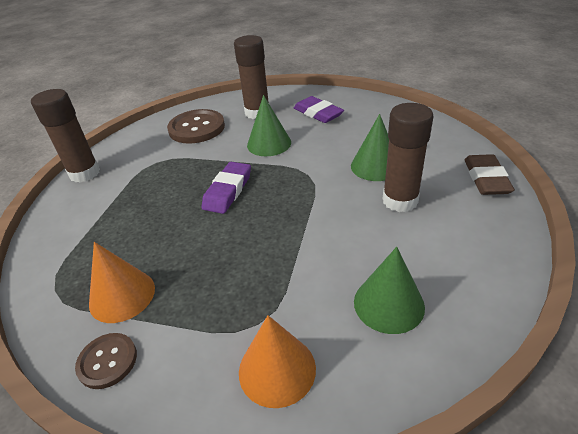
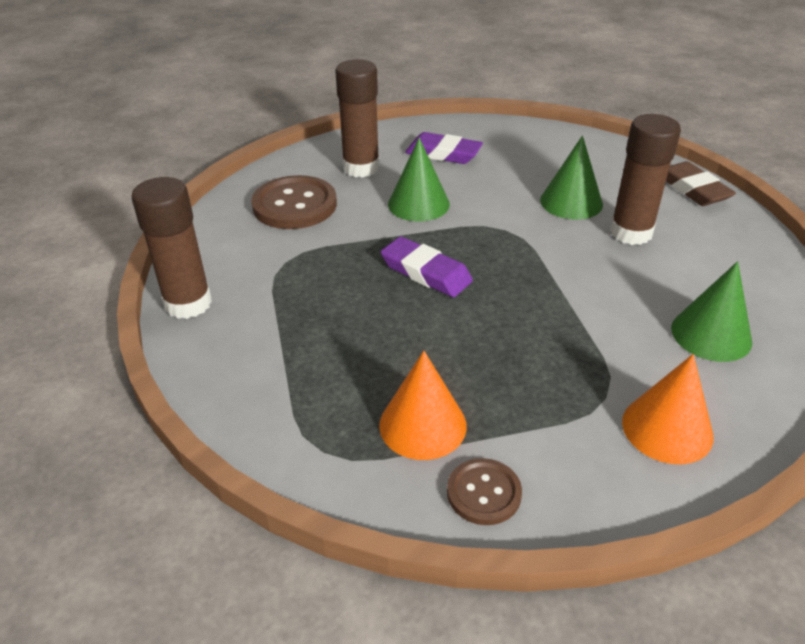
camera: 30 degrees left, 0 degrees up
purple eraser [201,162,251,214] -> purple eraser turned 45 degrees counterclockwise [381,237,473,297]

